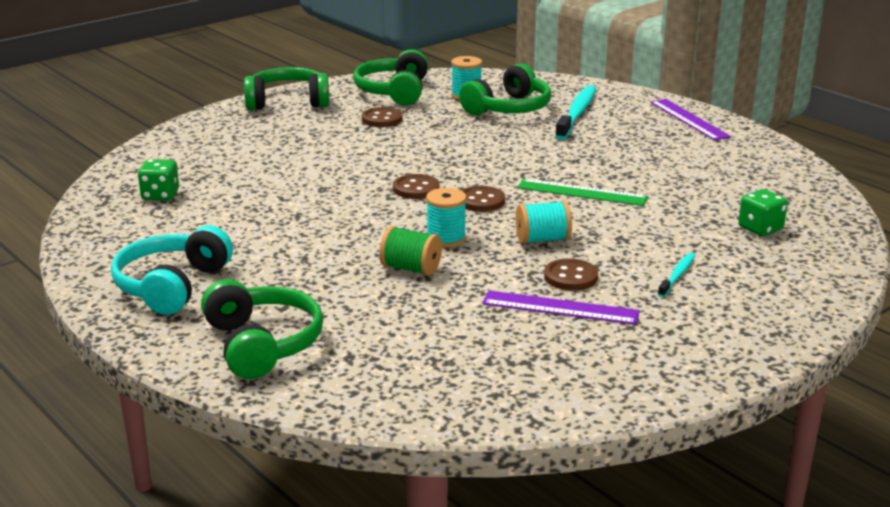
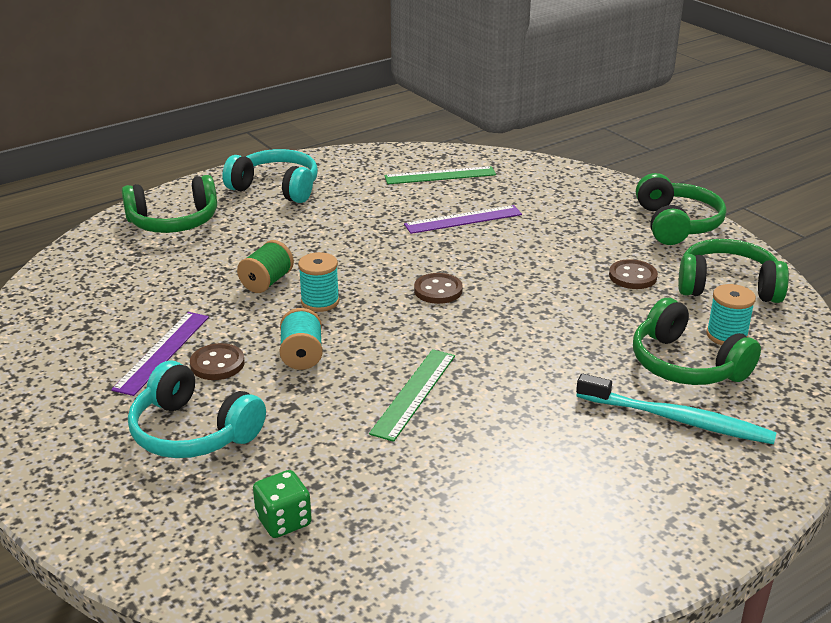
camera: 95 degrees right, 5 degrees up
green dice [138,159,179,200] -> green ruler [384,166,496,184]
brown button [461,186,505,212] -> none
purple ruler [650,99,731,141] -> purple ruler moved to [404,205,522,234]
turquoise toothbrush [658,252,695,297] -> turquoise headphones [128,360,266,458]

